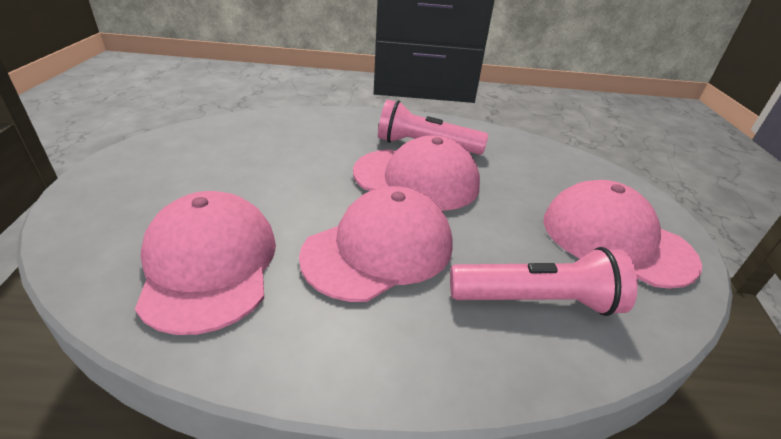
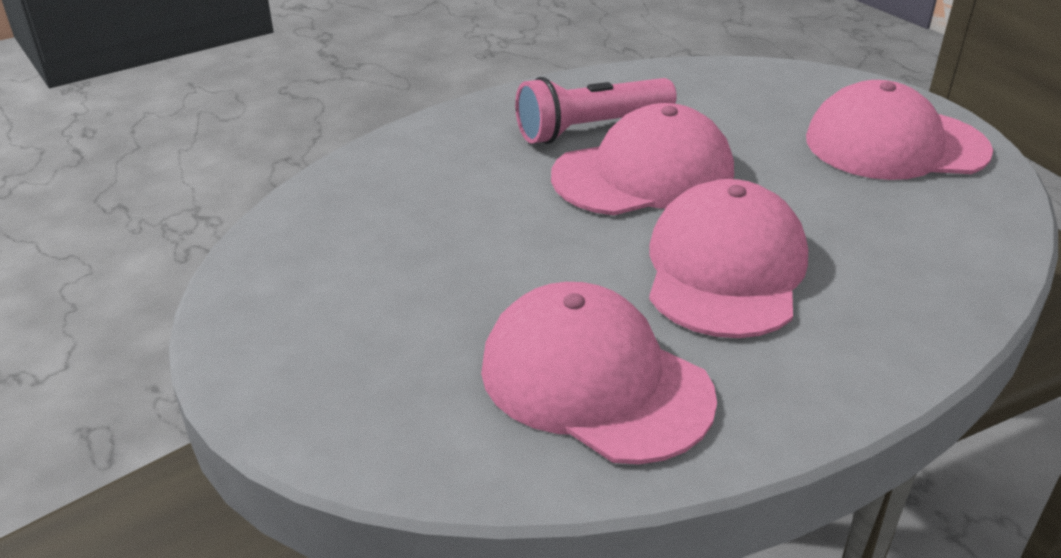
camera: 35 degrees left, 0 degrees up
pink flashlight [450,247,638,316] -> none

